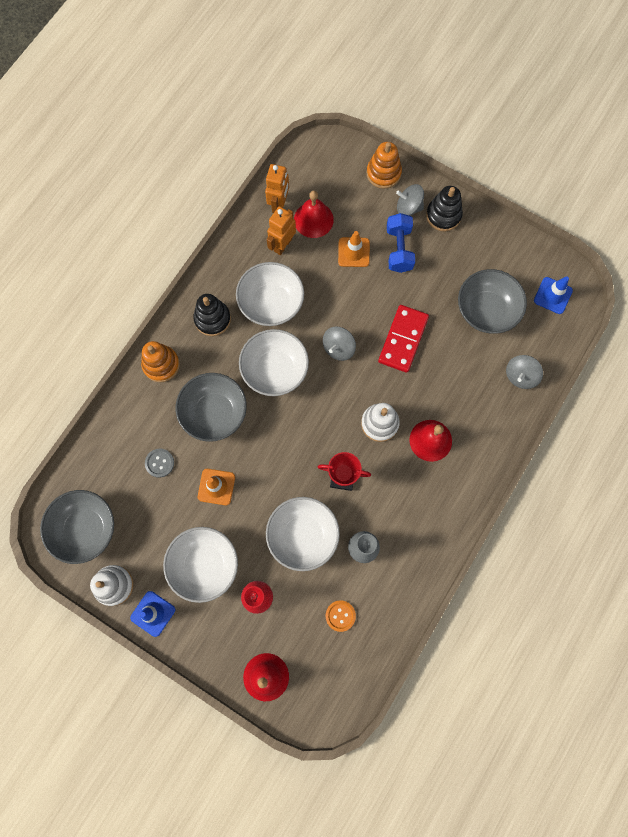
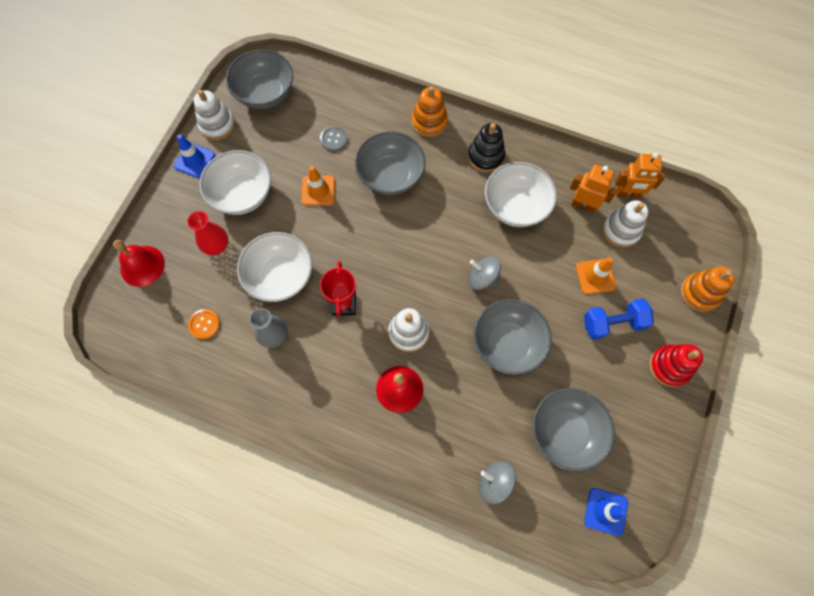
camera: 80 degrees right, 5 degrees down
white bowl [239,329,309,396] -> none
red bell [294,191,334,238] -> white stacking toy [602,201,648,248]
red domino [378,305,429,373] -> grey bowl [473,299,552,375]
grey spinning top [396,184,424,216] -> none
black stacking toy [426,186,463,231] -> red stacking toy [649,344,703,387]

